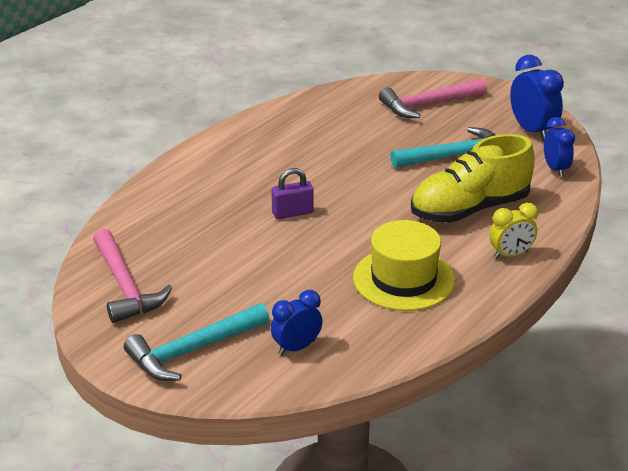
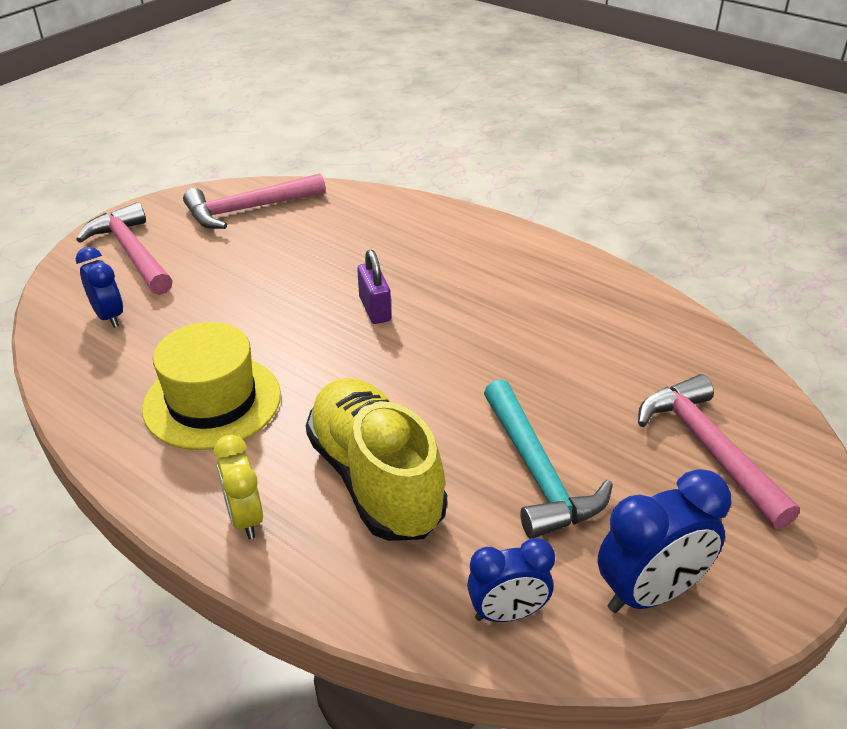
camera: 90 degrees right, 5 degrees up
turquoise hammer [124,303,270,381] -> pink hammer [76,202,173,295]

